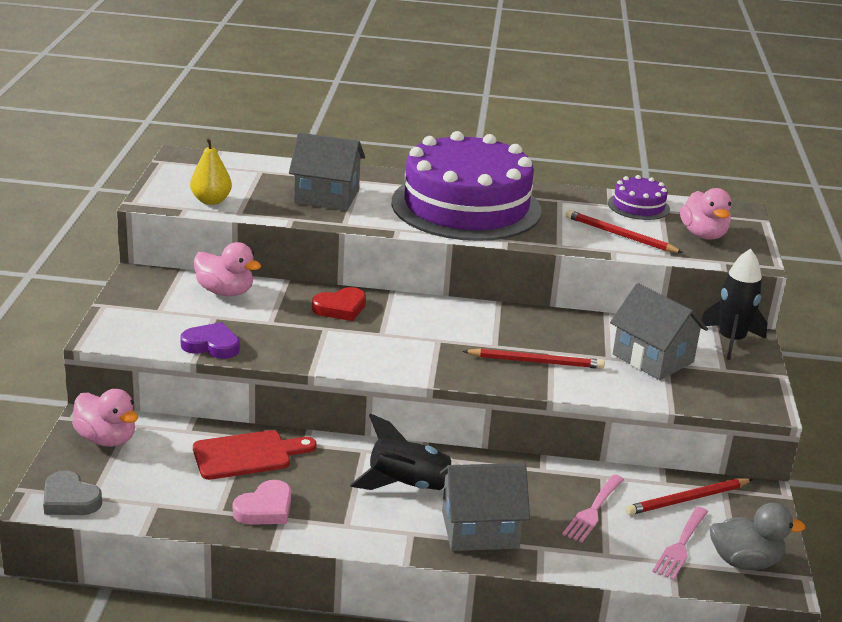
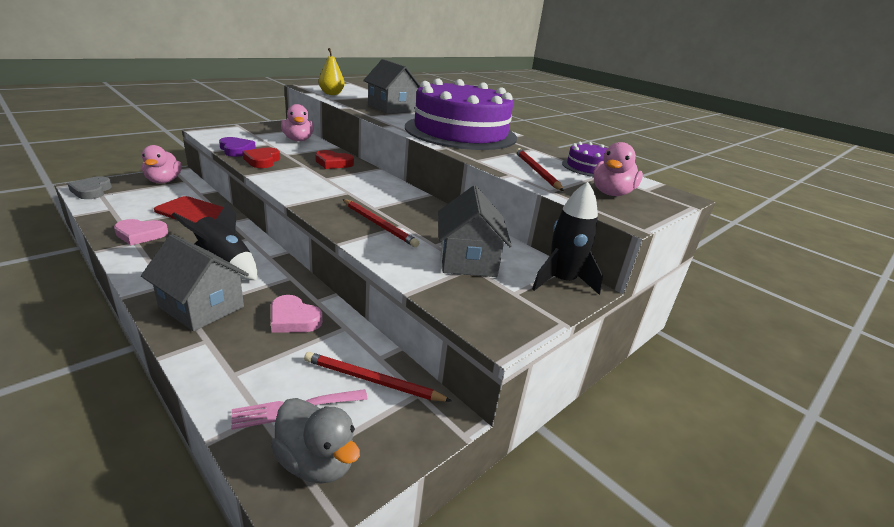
camera: 40 degrees right, 0 degrees up
pink fork [562,475,624,543] -> none
none -> red heart [243,147,280,168]
none -> pink heart [271,295,323,333]

